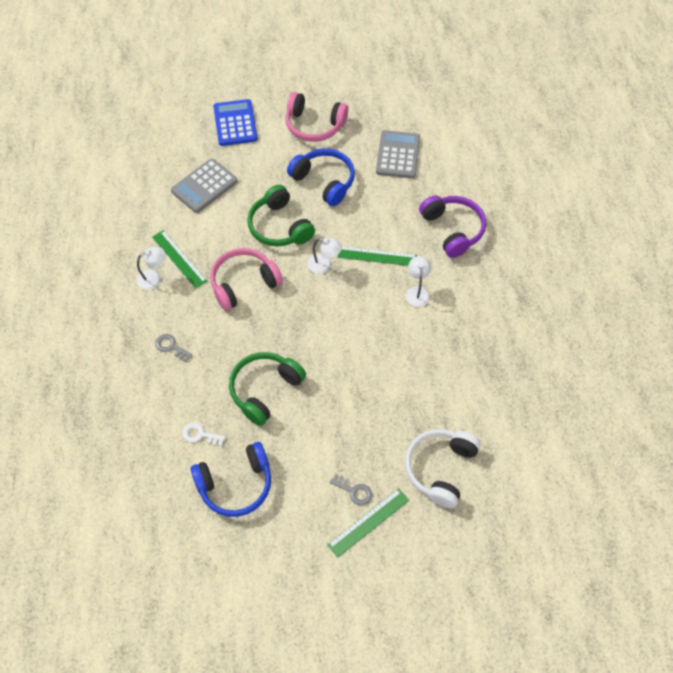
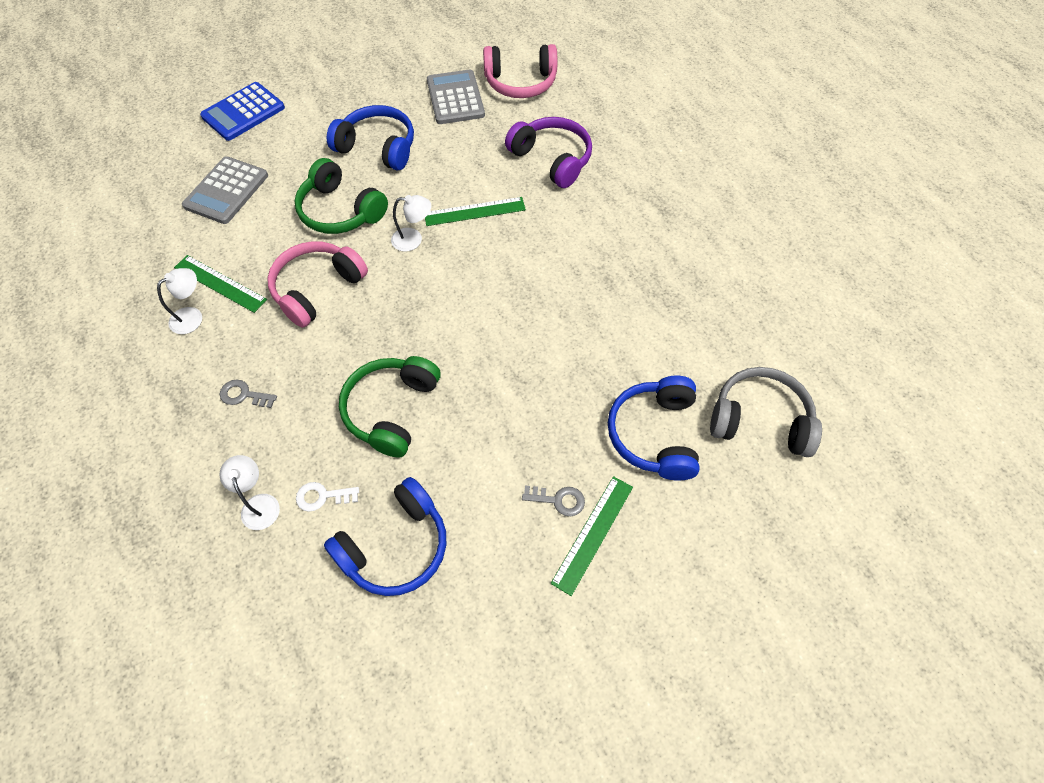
camera: 20 degrees left, 0 degrees up
blue calculator [214,99,258,146] -> blue calculator turned 105 degrees counterclockwise [200,82,285,141]
pink headphones [285,92,348,142] -> pink headphones moved to [483,44,557,98]
white headphones [405,429,481,508] -> blue headphones [608,376,699,481]
white lamp [406,256,431,307] -> white lamp moved to [219,455,280,530]
none -> grey headphones [710,367,822,457]

